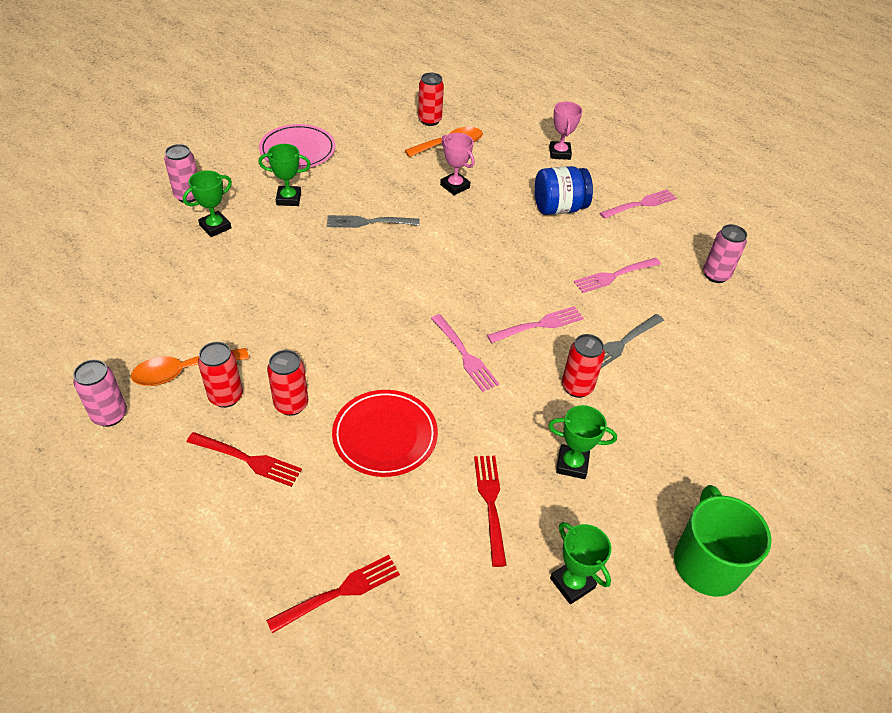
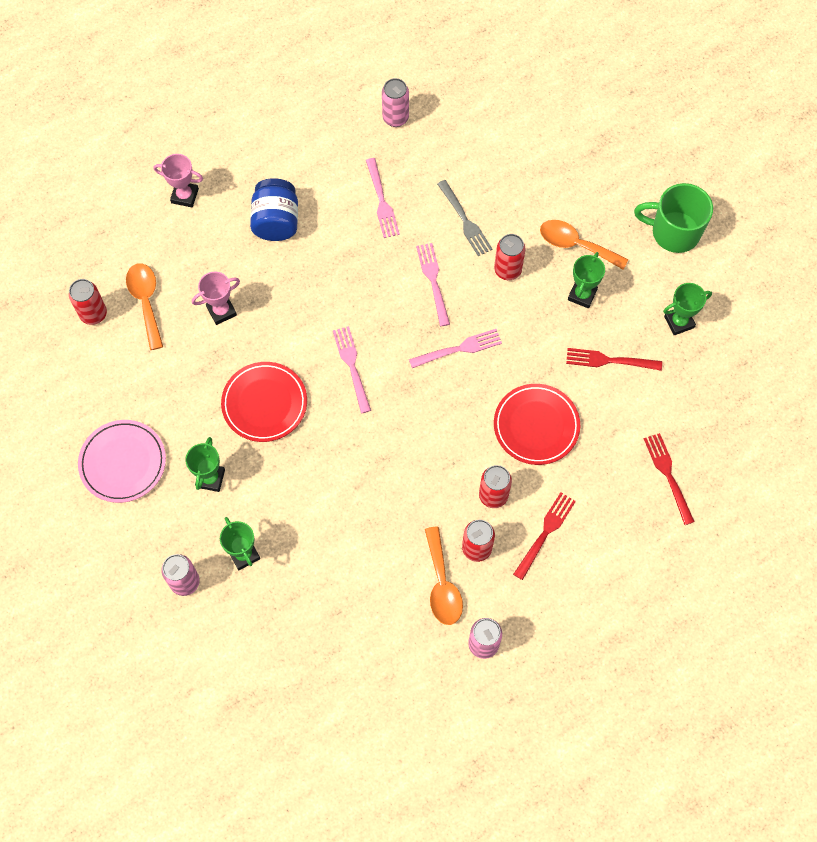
camera: 75 degrees left, 20 degrees up
grey fork [327,215,420,228] -> red plate [221,362,307,442]
pink fork [600,189,677,219] -> pink fork moved to [333,326,371,413]
none -> orange spoon [540,220,628,270]

